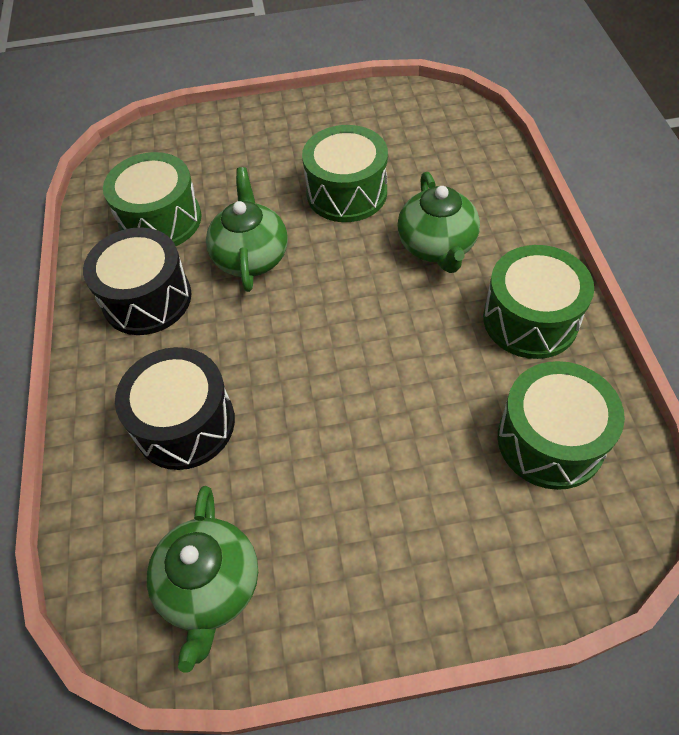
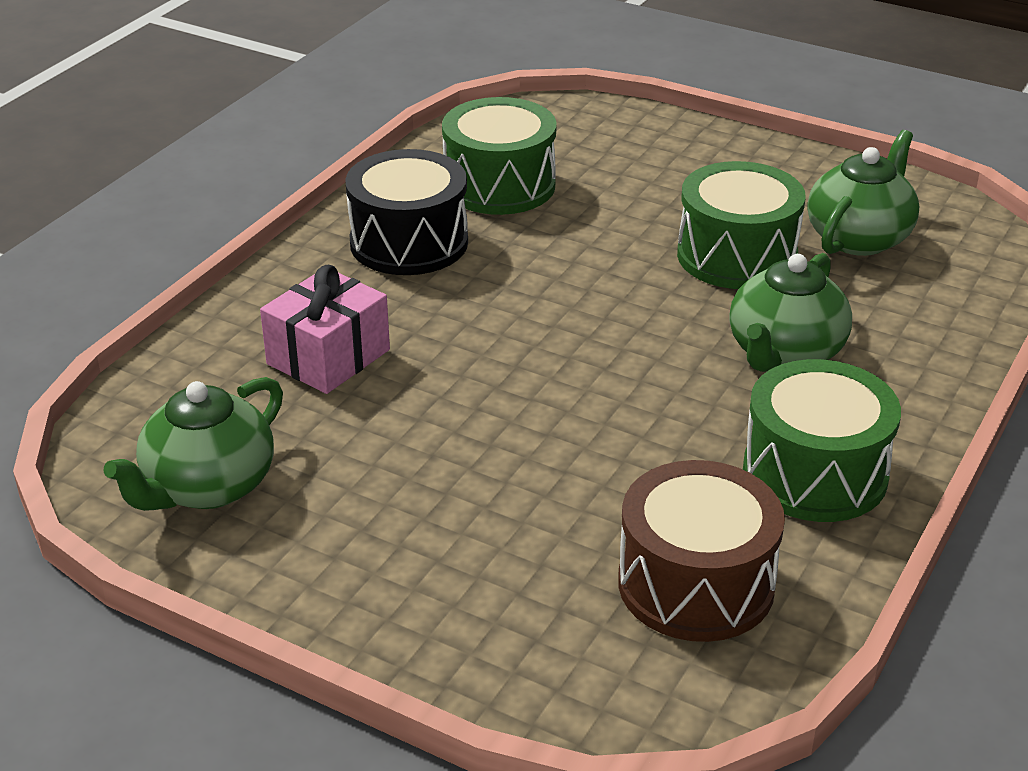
camera: 35 degrees right, 20 degrees down
black drum [115,347,235,470] -> pink gift [260,265,390,394]
green teapot [206,167,288,292] -> green teapot moved to [807,130,919,256]
green drum [498,361,625,490] -> brown drum [618,460,785,642]

